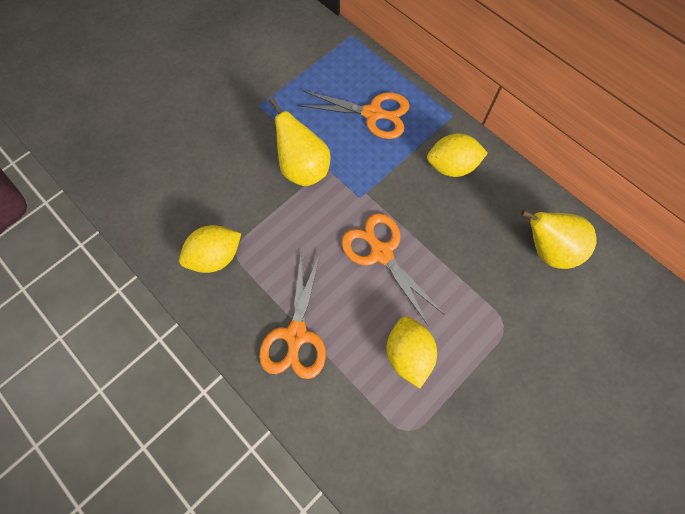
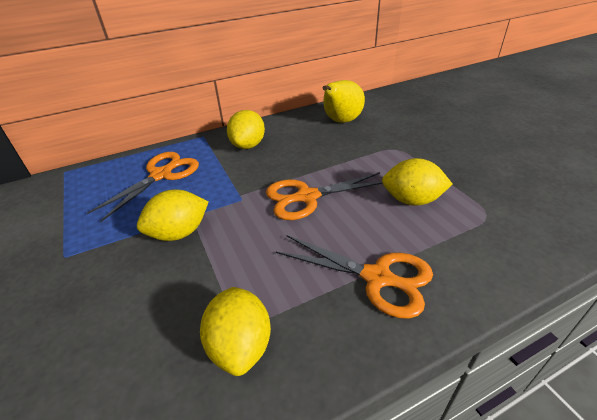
camera: 70 degrees left, 30 degrees down
yellow pear [269,98,330,186] -> yellow lemon [137,189,209,241]

